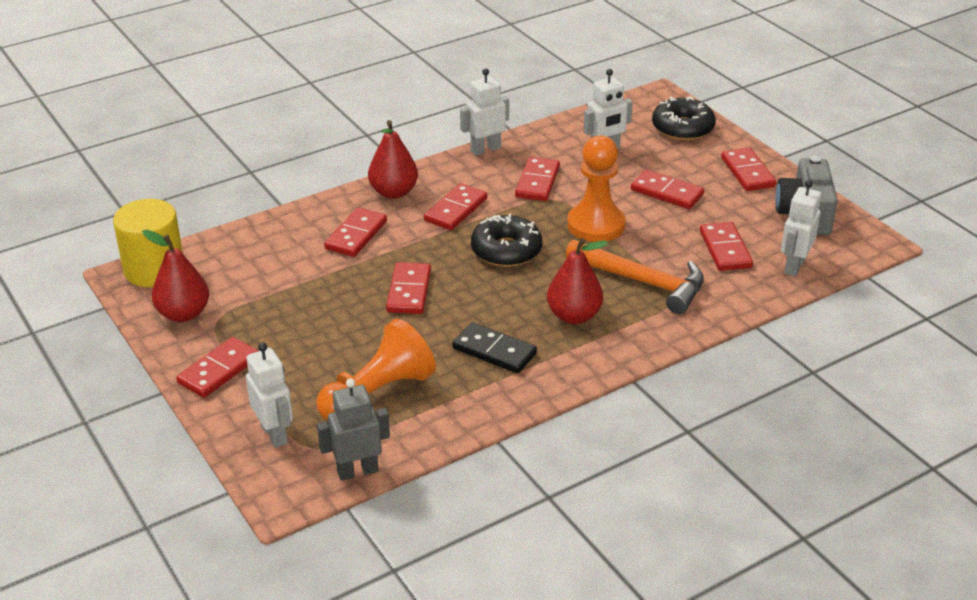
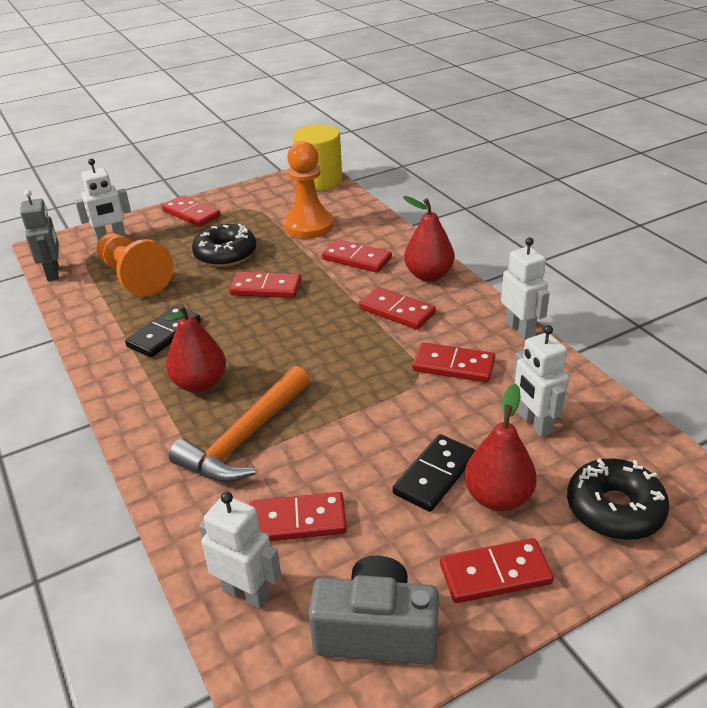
camera: 95 degrees right, 0 degrees up
red pear [142,230,209,322] -> red pear moved to [464,384,537,511]
black donut [471,214,542,267] -> black donut moved to [192,224,256,267]
orange pawn [567,136,625,242] -> orange pawn moved to [283,141,334,239]
red domino [631,169,704,209] -> black domino [392,434,476,512]

